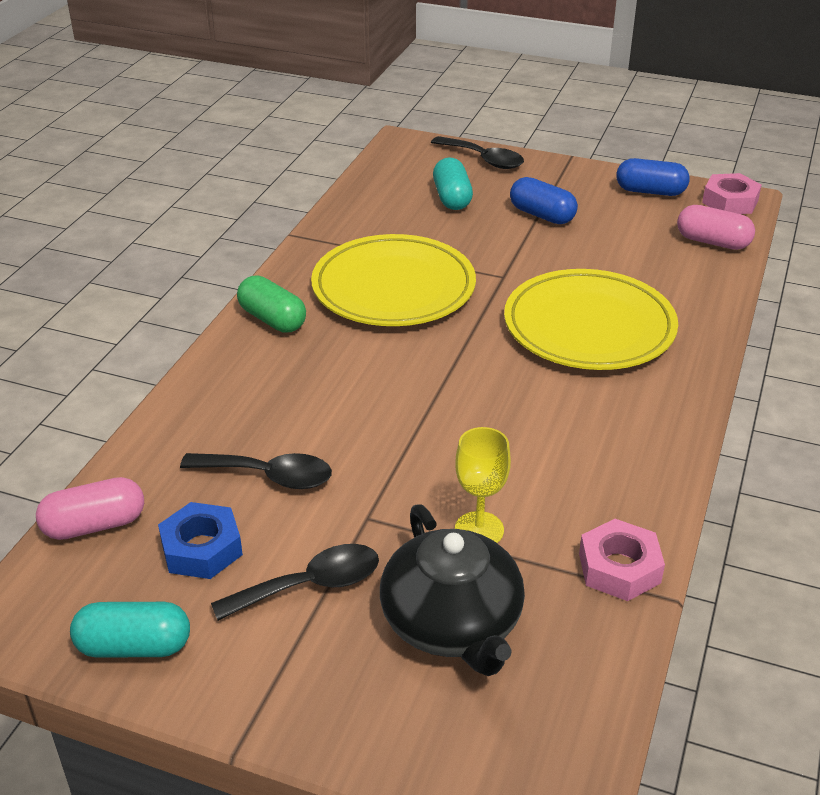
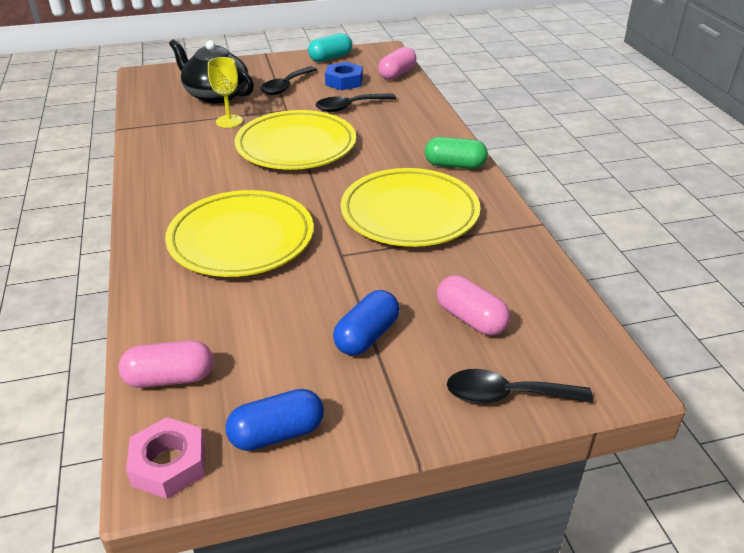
camera: 145 degrees right, 0 degrees up
turquoise capsule [433,158,473,210] -> pink capsule [437,275,510,335]
blue capsule [510,177,578,224] -> blue capsule turned 60 degrees counterclockwise [333,290,400,356]
pink nut [579,519,665,601] -> none
none -> yellow plate [235,110,356,170]

